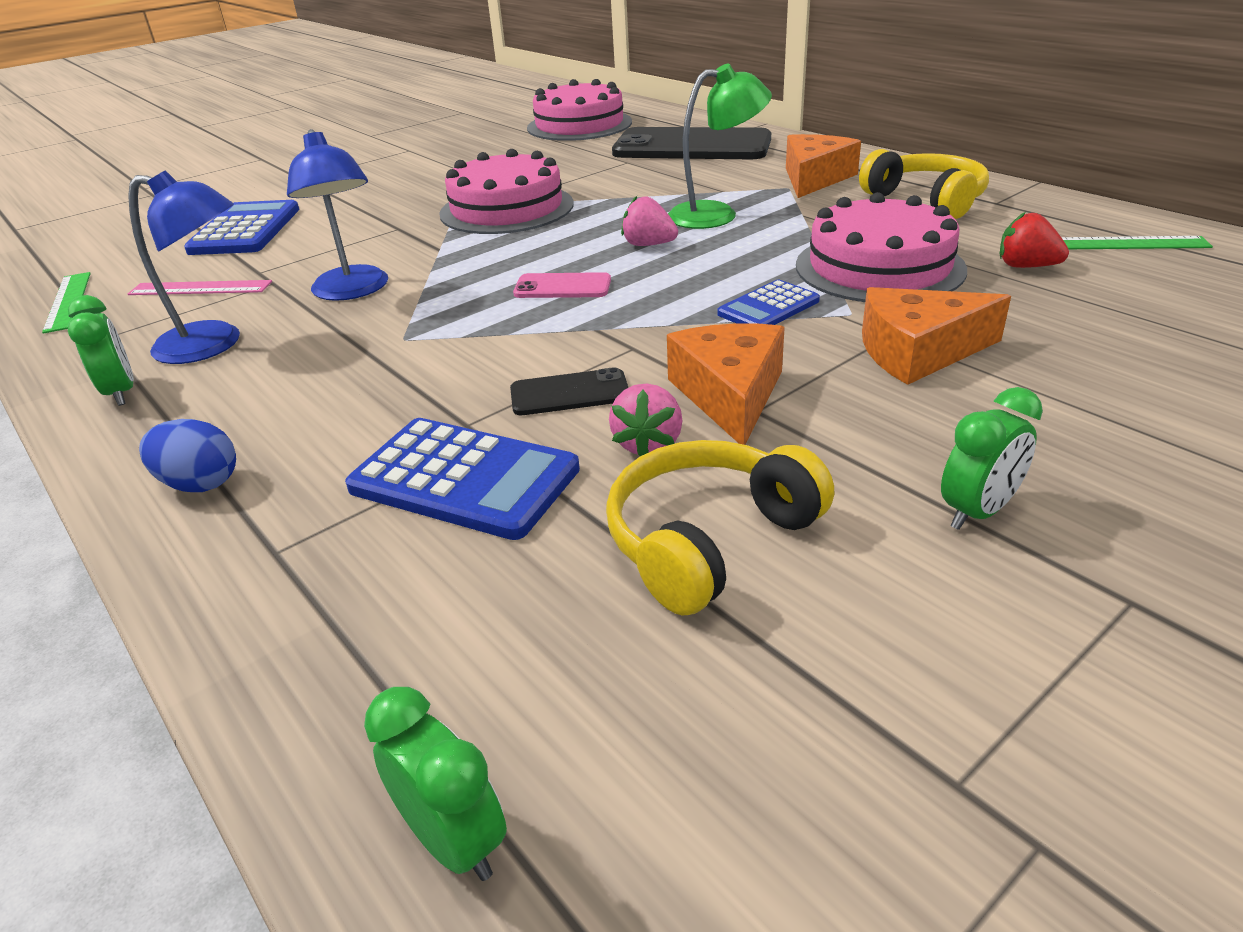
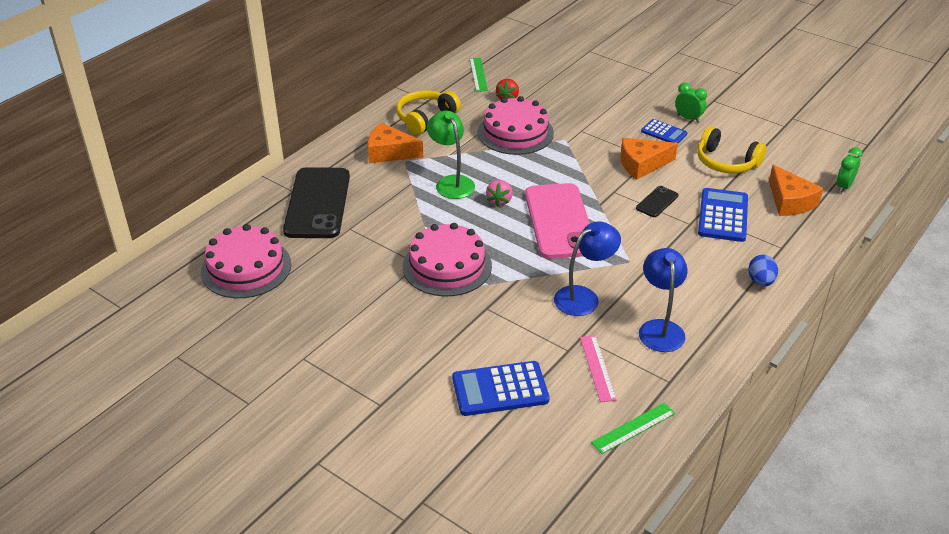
camera: 105 degrees left, 5 degrees up
green clock [68,295,134,406] -> none
black phone [510,367,628,415] -> black phone turned 60 degrees clockwise [636,186,678,217]
pink phone [513,272,611,298] -> pink phone [525,183,590,259], size x2.29
pink strawberry [609,383,683,456] -> none
blue calculator [717,280,820,325] -> blue calculator moved to [641,119,687,143]
orange cheese [862,287,1011,385] -> orange cheese moved to [769,165,824,216]

